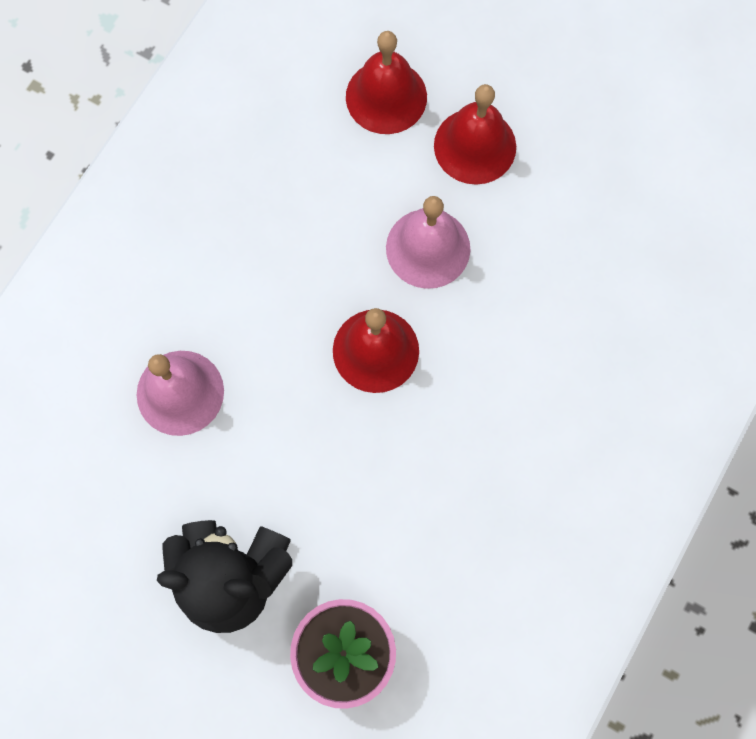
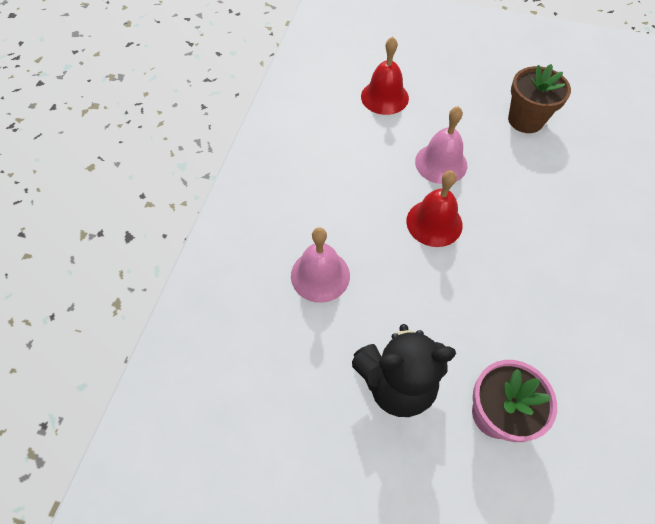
camera: 15 degrees left, 15 degrees down
red bell [434,84,516,185] -> none
none -> brown flower pot [508,64,571,133]

